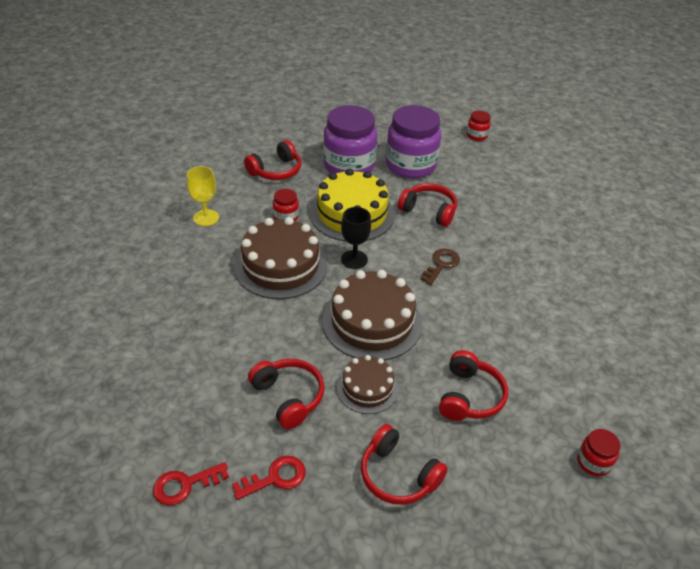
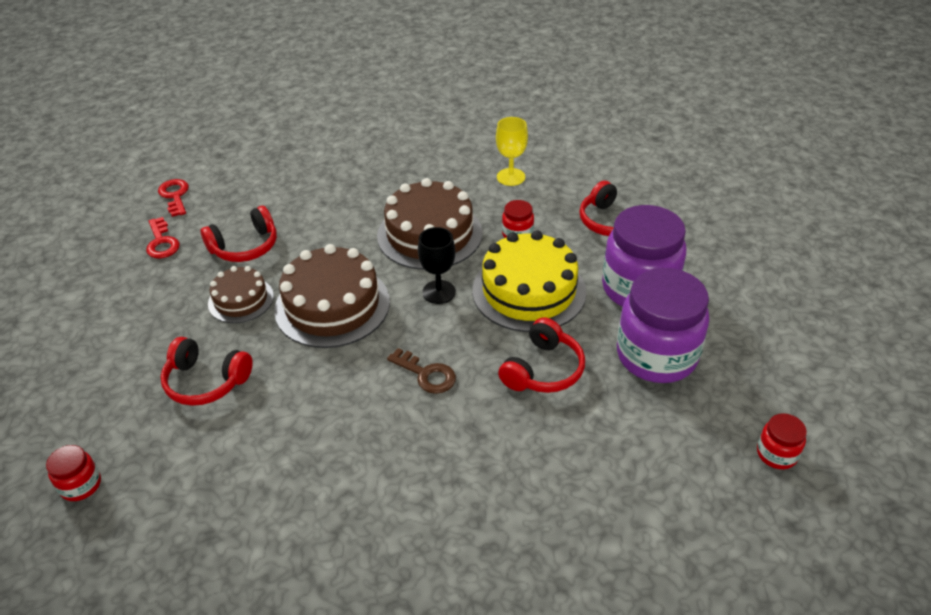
camera: 95 degrees right, 0 degrees up
red headphones [361,424,448,505] -> none

